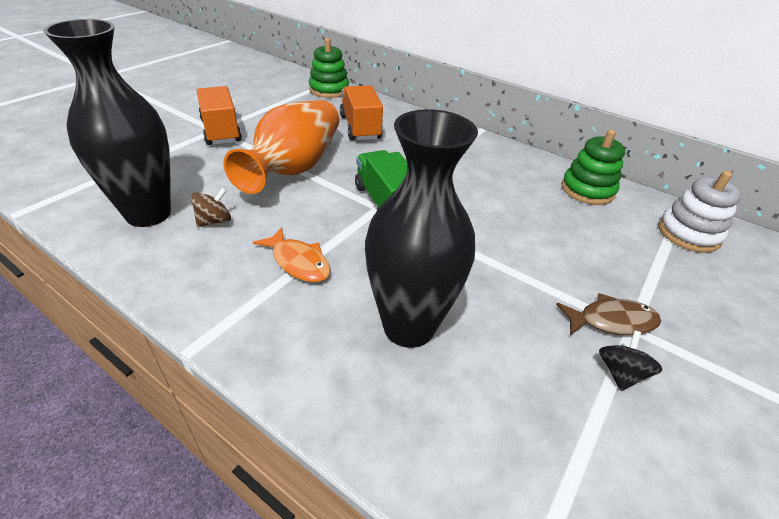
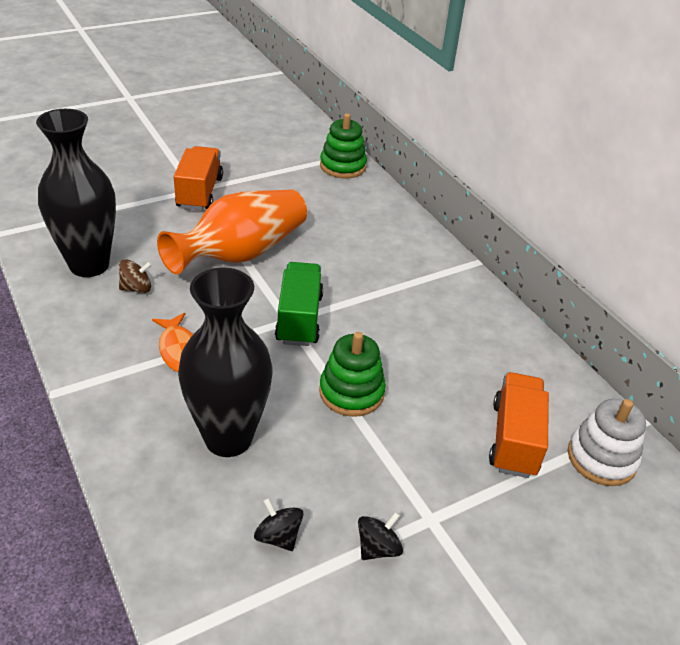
camera: 25 degrees right, 0 degrees up
orange truck [340,85,383,140] -> orange truck moved to [489,372,549,478]
brown fish [556,293,661,336] -> none
green stacking toy [561,130,625,205] -> green stacking toy moved to [319,332,386,417]
none -> black spinning top [254,498,303,551]

